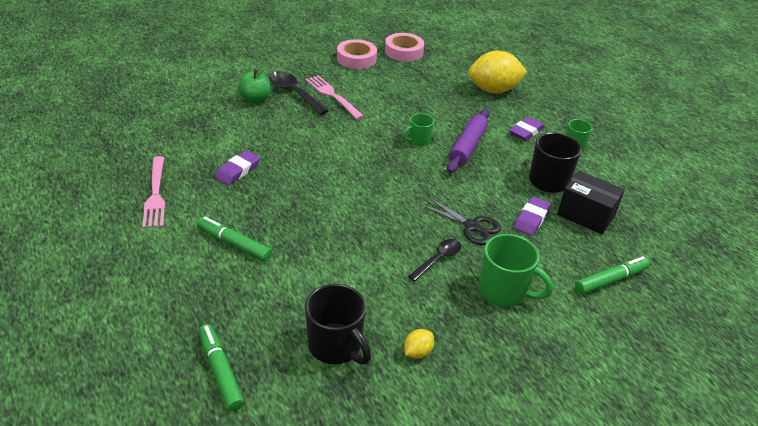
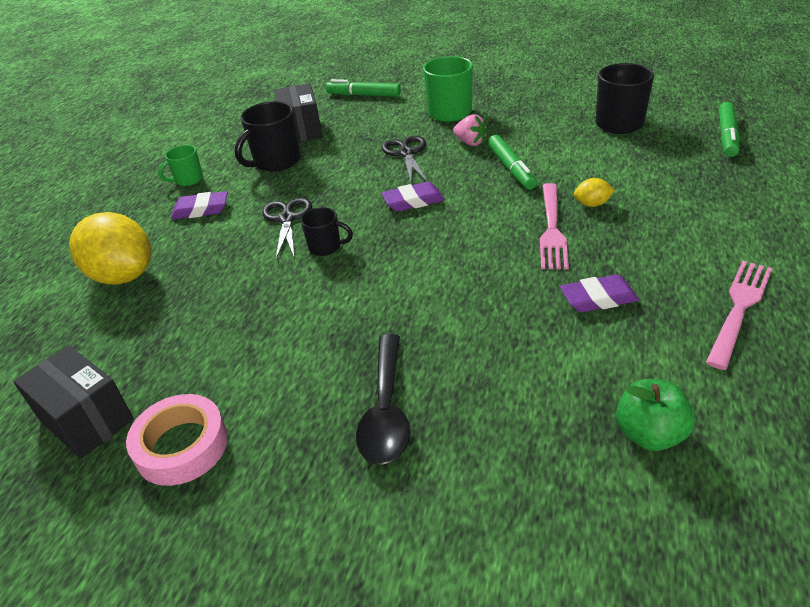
camera: 130 degrees left, 0 degrees up
green marker [197,217,272,262] -> green marker moved to [488,135,537,190]
green apple [238,65,271,103] -> green apple moved to [616,379,695,451]
pink fork [305,75,364,120] -> pink fork moved to [540,183,569,269]
pink tape [385,33,424,62] -> black box [13,345,134,459]
green mug [402,113,434,146] -> black mug [301,207,353,256]
yellow lemon [404,329,434,359] -> yellow lemon moved to [574,178,615,207]
black spoon [408,239,461,282] -> pink strawberry [453,114,488,146]
purple rolling pin [447,109,489,173] -> black scissors [262,198,312,259]
purple eraser [514,196,551,236] -> purple eraser moved to [382,182,445,212]

